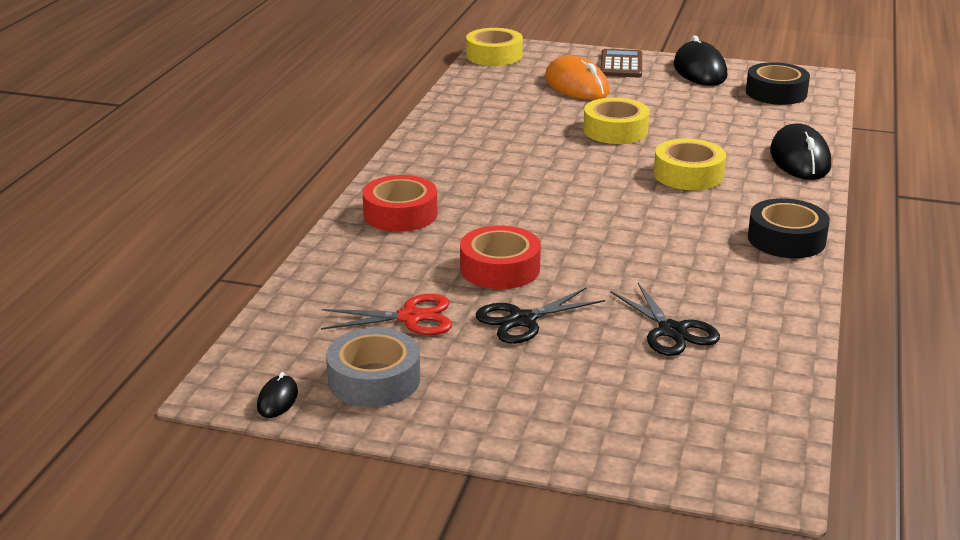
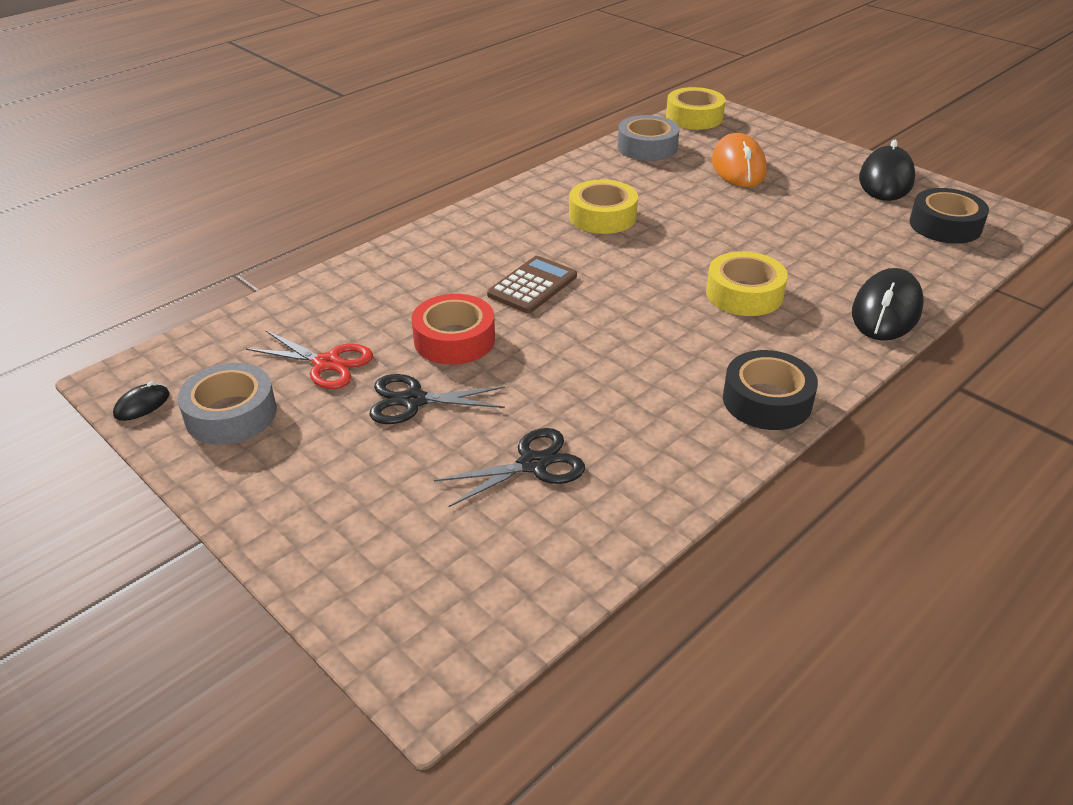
camera: 30 degrees right, 10 degrees up
red tape [362,175,438,232] -> none
yellow tape [583,97,650,144] -> yellow tape moved to [569,179,638,234]
brown calculator [600,49,642,77] -> brown calculator moved to [487,256,577,313]
black scissors [610,283,720,356] -> black scissors turned 120 degrees counterclockwise [434,428,585,507]
none -> grey tape [617,115,679,161]

